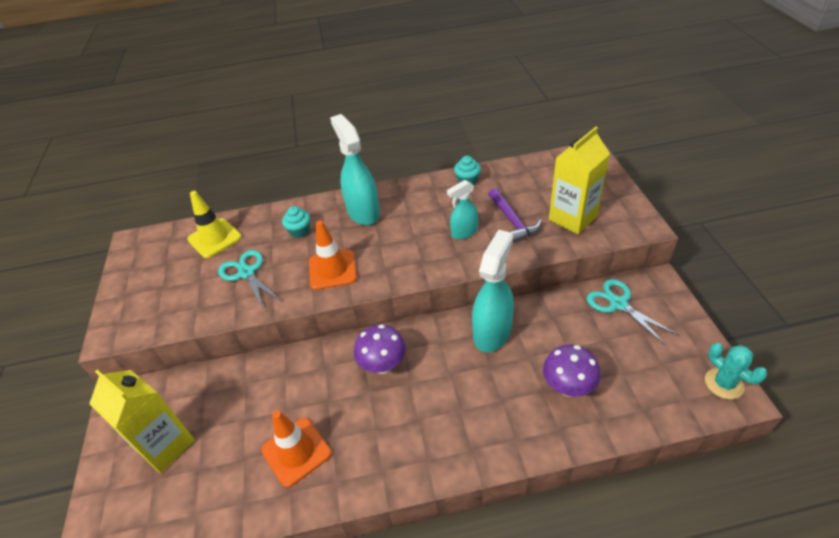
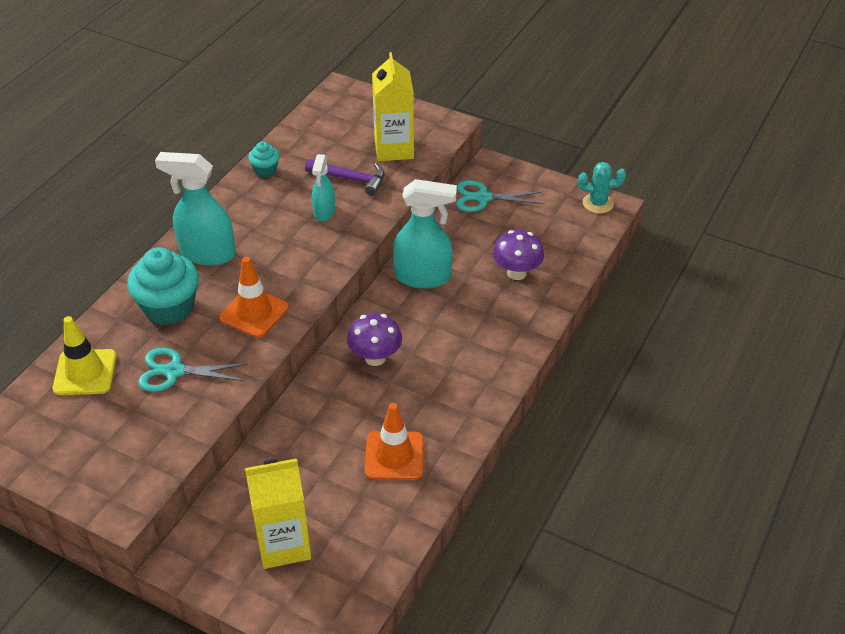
camera: 55 degrees left, 0 degrees up
turquoise cupcake [282,206,310,238] -> turquoise cupcake [127,247,199,325], size x1.97
turquoise spray bottle [472,230,514,352] -> turquoise spray bottle turned 120 degrees clockwise [393,179,457,289]

